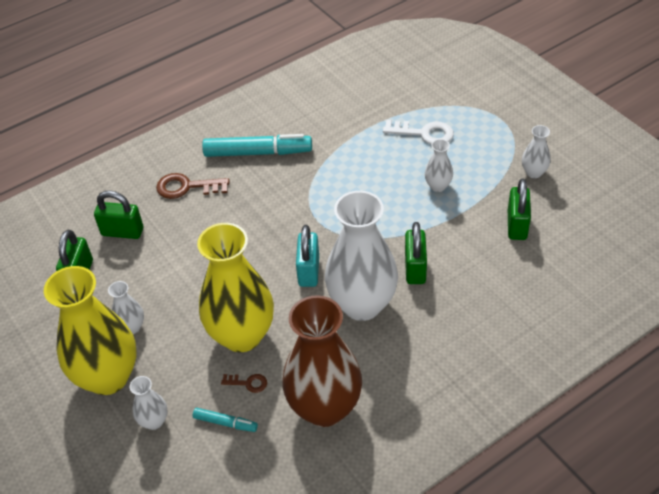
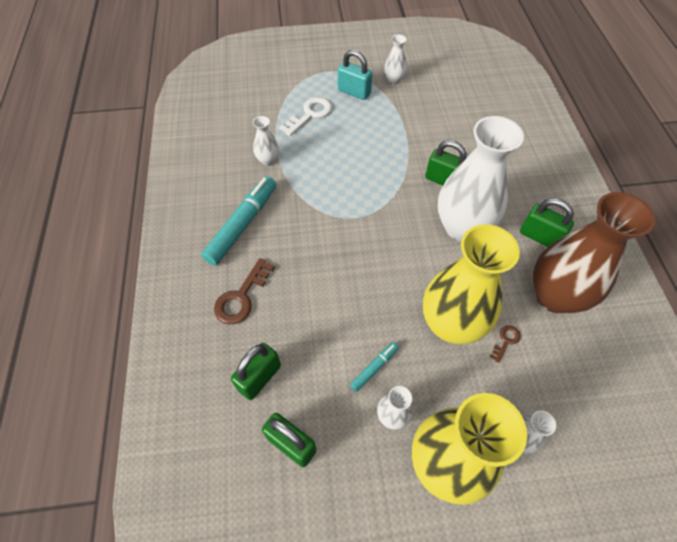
camera: 65 degrees left, 10 degrees up
turquoise marker [193,408,258,432] -> turquoise marker moved to [350,342,399,392]
turquoise padlock [296,225,319,287] -> turquoise padlock moved to [338,50,372,100]
white vase [425,139,453,192] -> white vase moved to [253,116,279,166]
green padlock [508,179,531,240] -> green padlock moved to [520,198,574,247]

